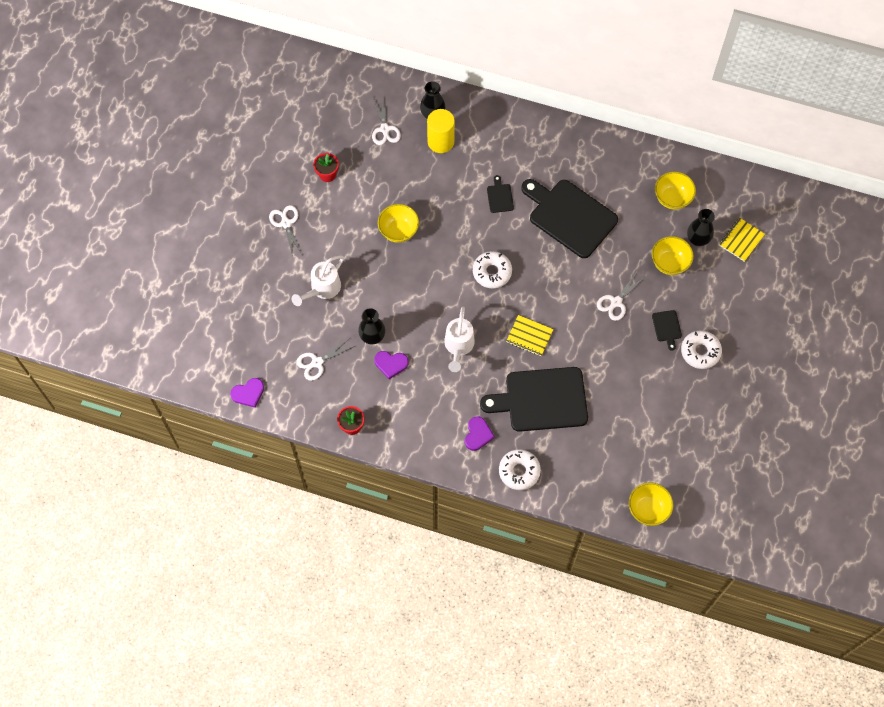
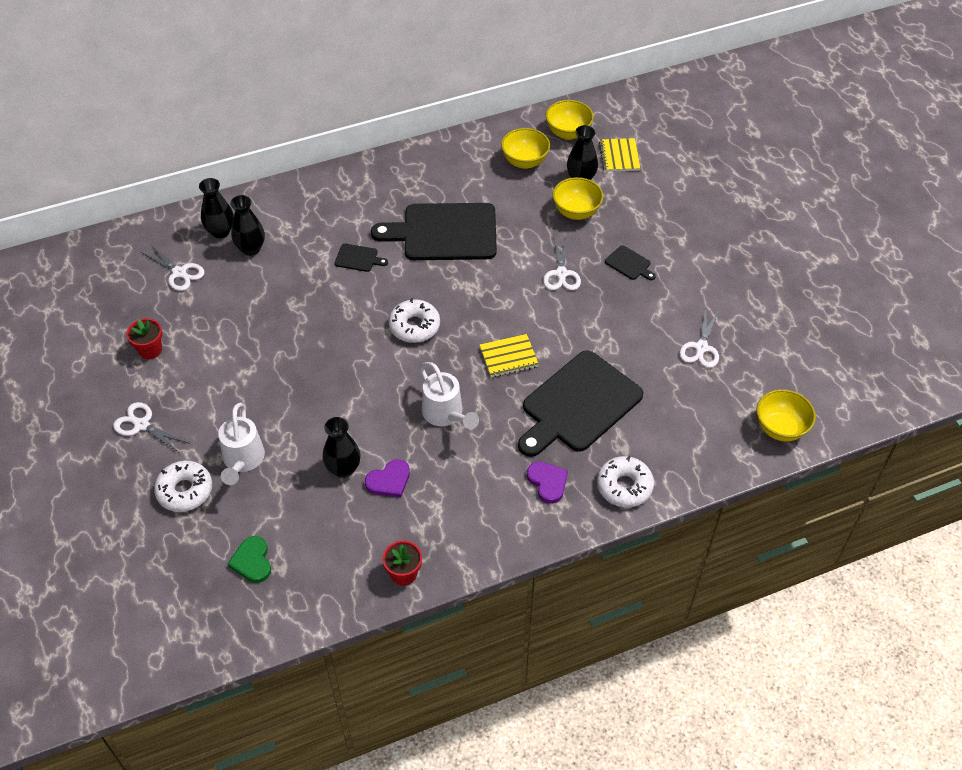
camera: 40 degrees left, 15 degrees down
purple heart [230,378,264,407] -> none
white scissors [296,338,355,381] -> white scissors moved to [679,307,719,368]
yellow bowl [378,204,419,243] -> yellow bowl moved to [546,100,594,140]
yellow cylinder [427,109,455,153] -> black vase [230,195,265,256]
black cutting board [487,175,514,213] -> black cutting board turned 150 degrees clockwise [335,244,388,272]
white donut [681,330,722,369] -> white donut moved to [154,460,212,512]
none -> green heart [228,536,271,583]

